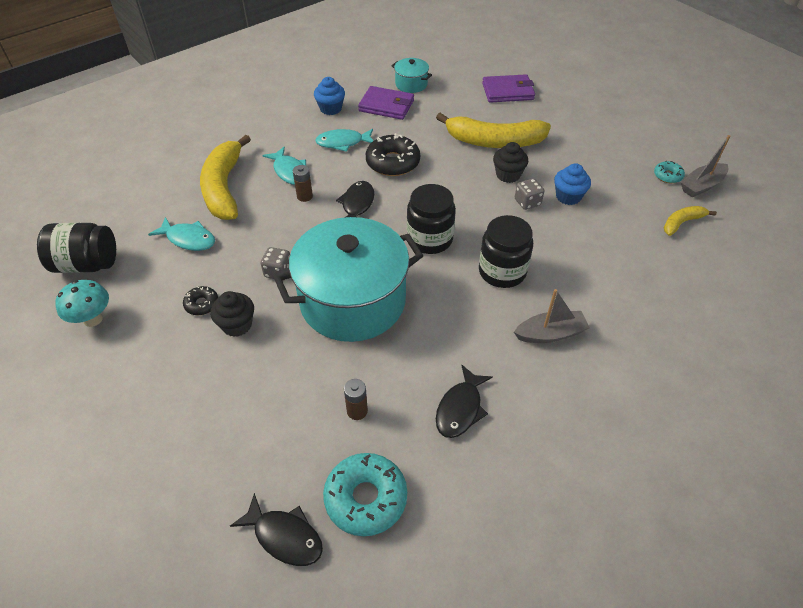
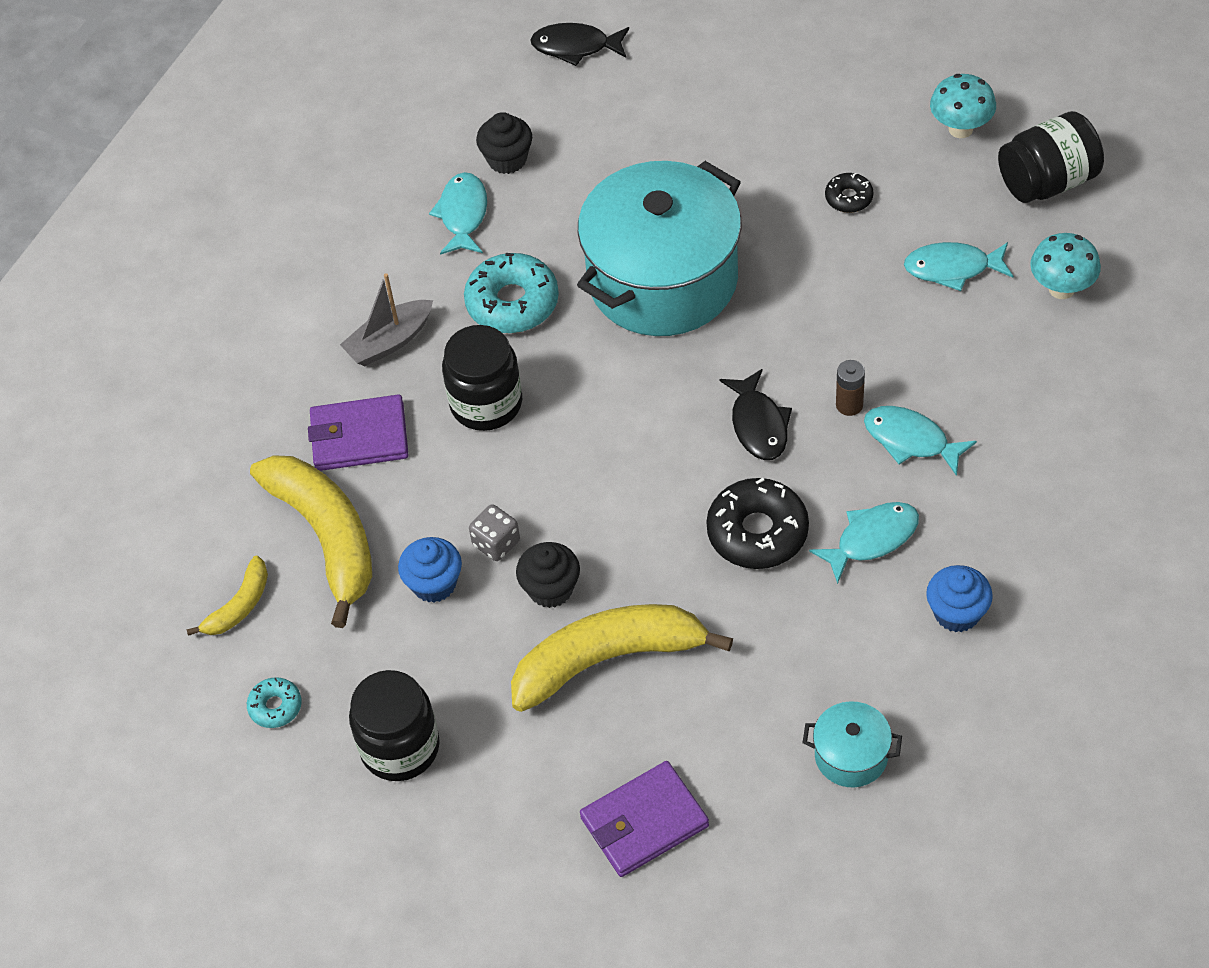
camera: 160 degrees right, 5 degrees up
yellow banana [200,135,251,220] -> yellow banana moved to [250,455,372,628]
black cupcake [210,291,254,337] -> black cupcake moved to [476,112,532,174]
grey dice [261,247,290,281] -> none
turquoise donut [323,453,407,536] -> turquoise donut moved to [464,253,559,333]
brown battery [344,379,368,420] -> none
purple wallet [358,86,414,120] -> purple wallet moved to [308,394,409,471]
black jar [407,184,456,254] -> black jar moved to [349,670,440,781]
black fish [436,365,493,438] -> turquoise fish [429,172,487,255]
grey boat [681,135,730,197] -> none
none -> turquoise mushroom [1030,233,1101,299]

